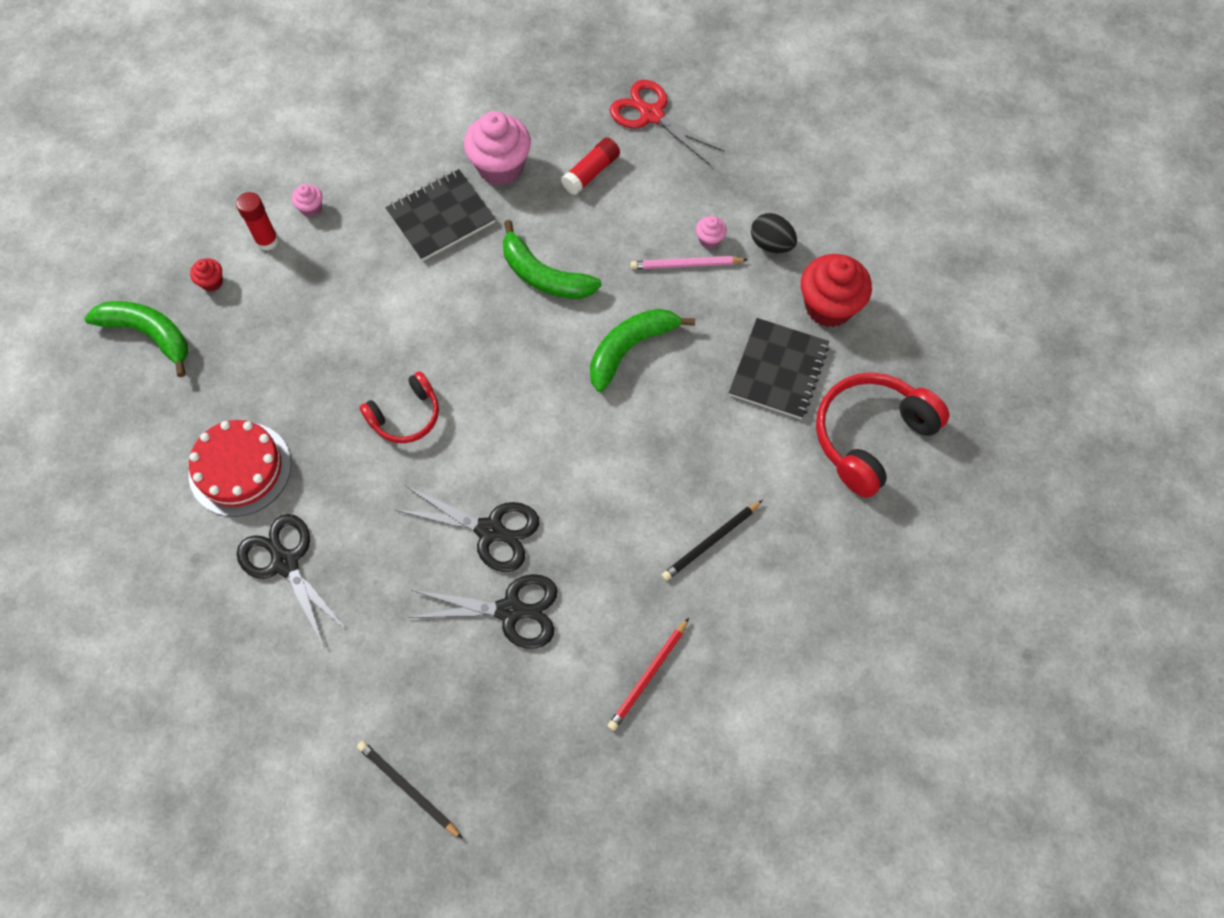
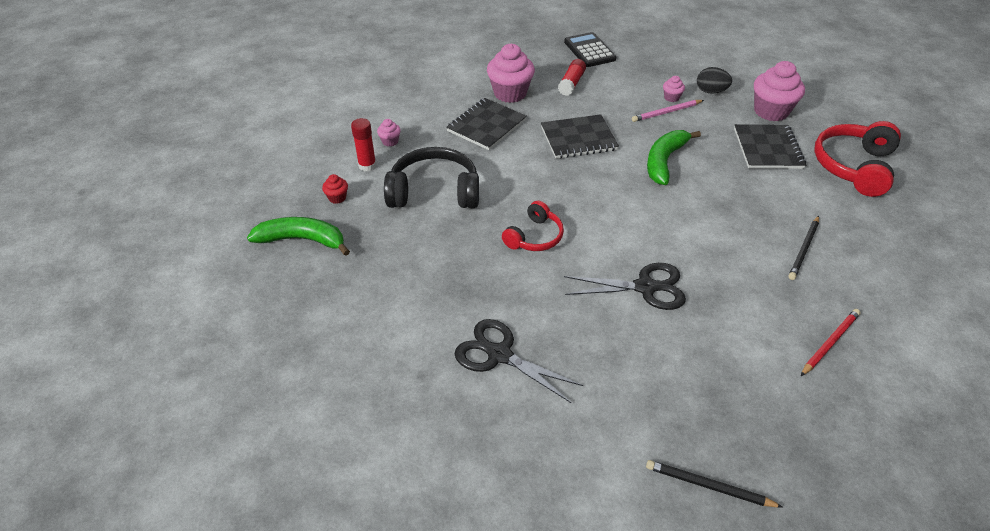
camera: 20 degrees left, 20 degrees down
red cake [189,420,291,517] -> none
black scissors [408,574,558,649] -> none
green banana [503,220,602,299] -> black notebook [541,114,619,159]
red pencil [608,618,689,731] -> red pencil turned 150 degrees counterclockwise [801,309,861,376]
red scissors [610,80,724,165] -> black calculator [564,32,616,67]
red cupcake [801,254,872,327] -> pink cupcake [754,61,805,121]
none -> black headphones [384,147,479,208]

